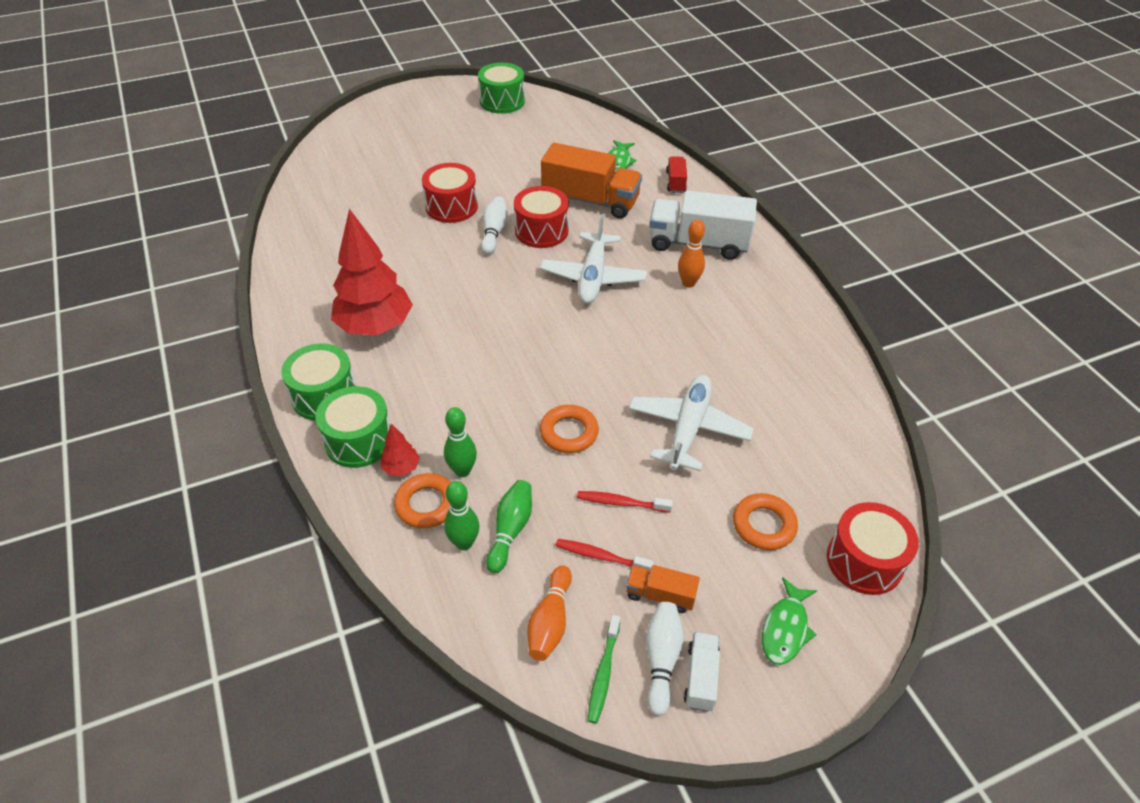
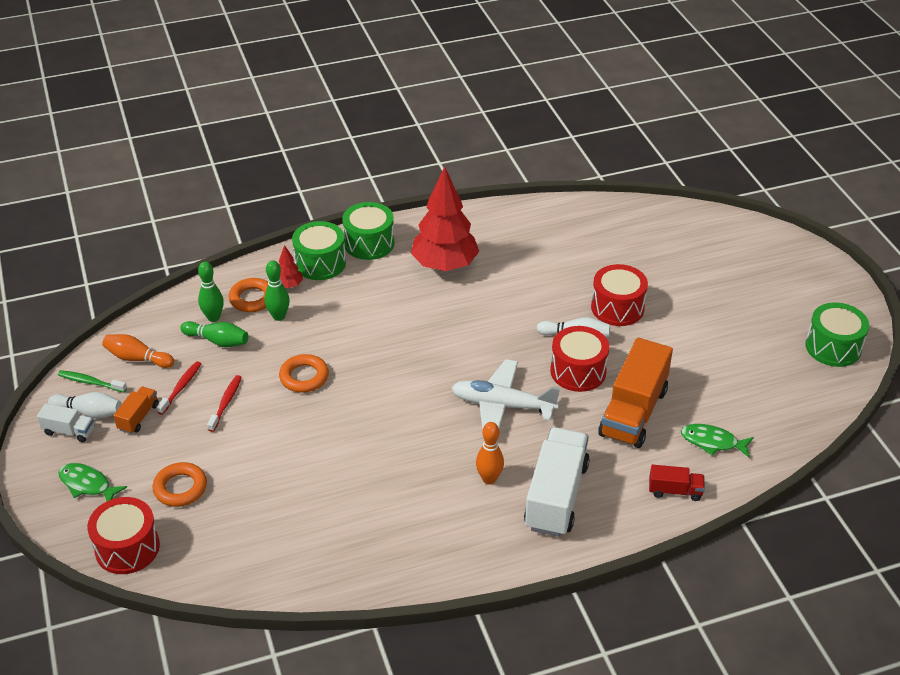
camera: 95 degrees right, 5 degrees down
white plane [629,375,754,471] -> none

